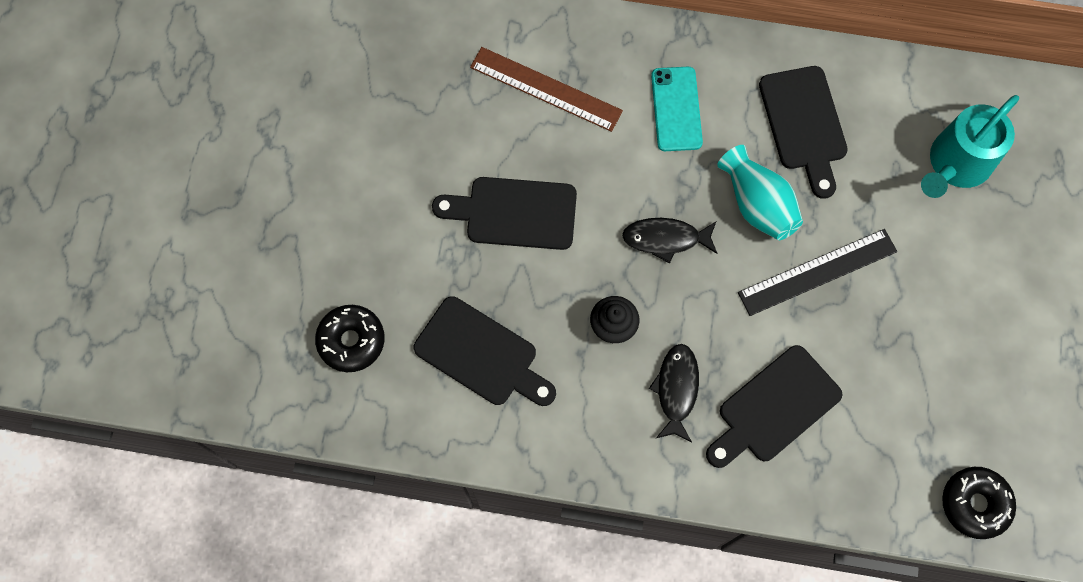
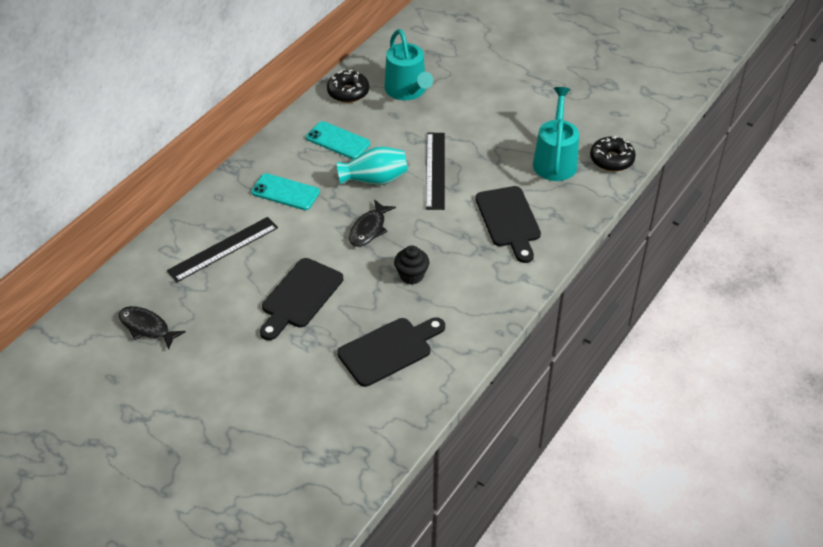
camera: 65 degrees left, 25 degrees down
black donut [315,305,385,372] -> black donut moved to [327,69,369,103]
brown ruler [470,47,623,132] -> black ruler [167,217,278,282]
black fish [649,344,699,443] -> black fish moved to [119,306,186,350]
black cutting board [759,66,848,199] -> turquoise phone [306,121,370,159]
none -> turquoise watering can [533,87,579,181]

